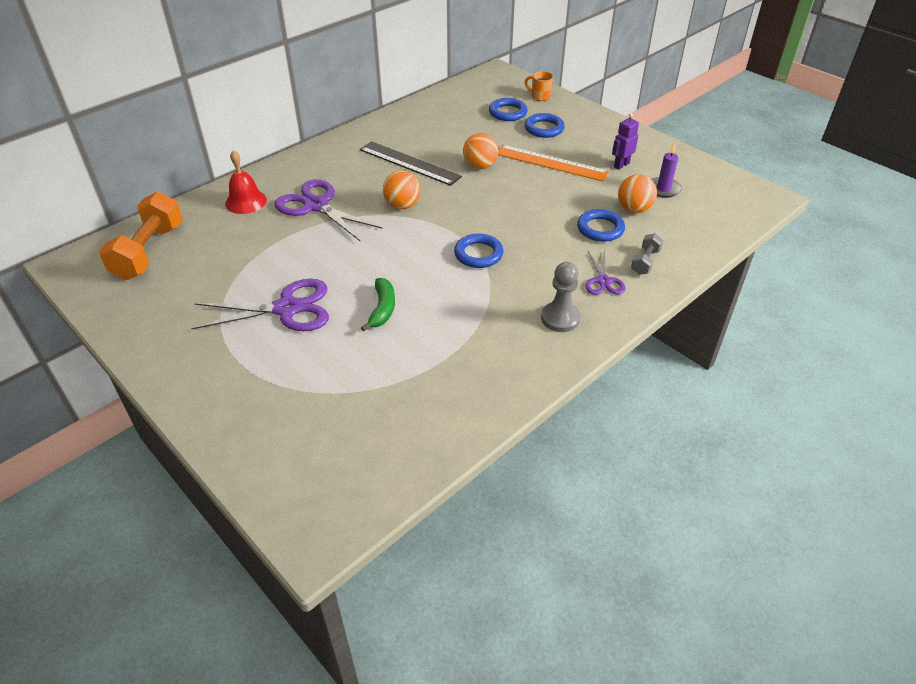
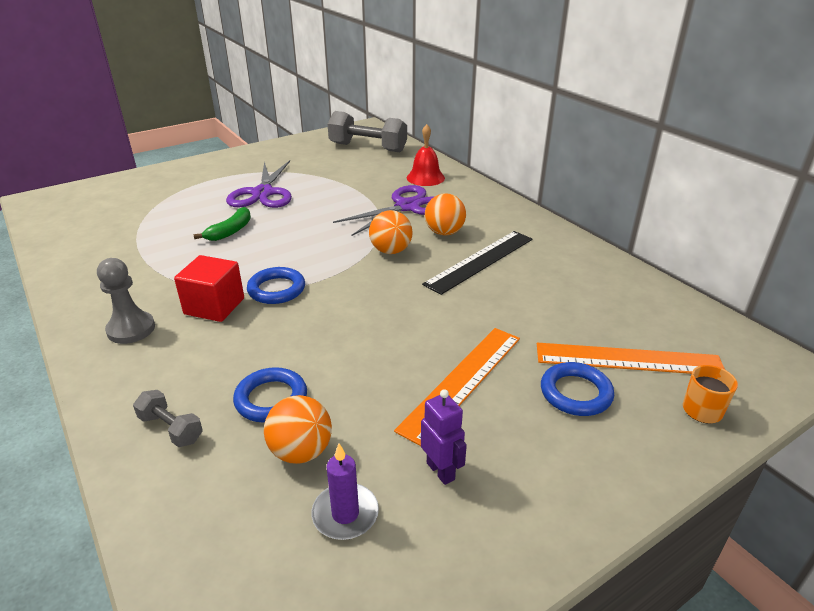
camera: 100 degrees right, 10 degrees down
orange dumbbell [99,192,183,280] -> grey dumbbell [328,111,407,152]
green banana [361,278,395,331] -> green banana turned 75 degrees counterclockwise [193,207,251,241]
orange ball [463,133,498,169] -> orange ball moved to [425,193,466,235]
blue ring [489,98,528,121] -> orange ruler [537,343,725,374]
purple scissors [586,251,626,295] -> none
none -> red cube [174,255,244,322]

